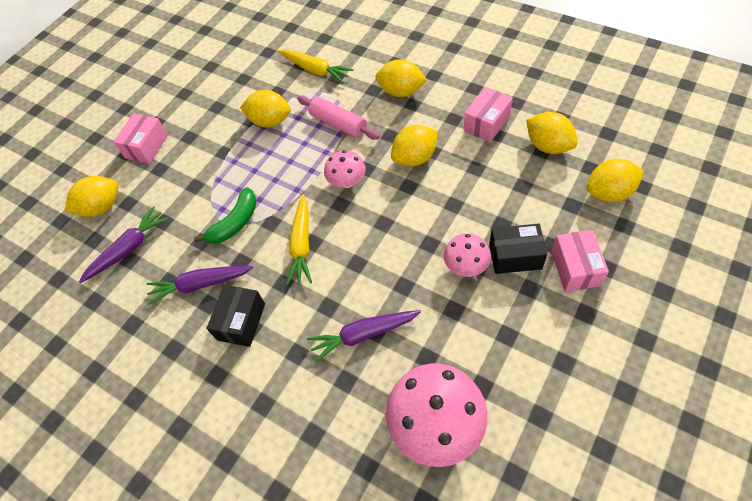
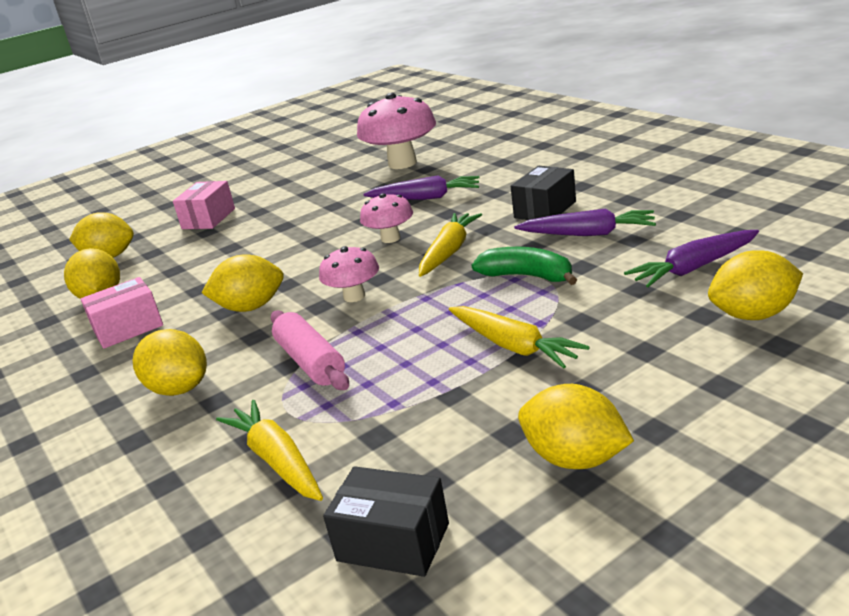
camera: 160 degrees left, 30 degrees down
pink box [113,113,168,164] -> none
green banana [194,187,257,244] -> green banana turned 60 degrees clockwise [471,247,577,285]
yellow lemon [240,90,291,127] -> yellow lemon moved to [518,384,634,469]
pink mushroom [444,233,491,277] -> pink mushroom moved to [360,193,413,243]
black box [489,224,547,274] -> black box moved to [323,466,449,577]
none -> yellow carrot [449,306,590,369]

